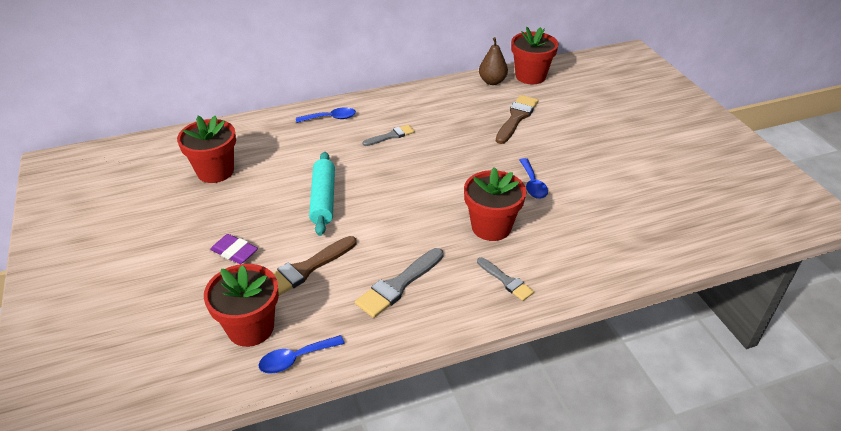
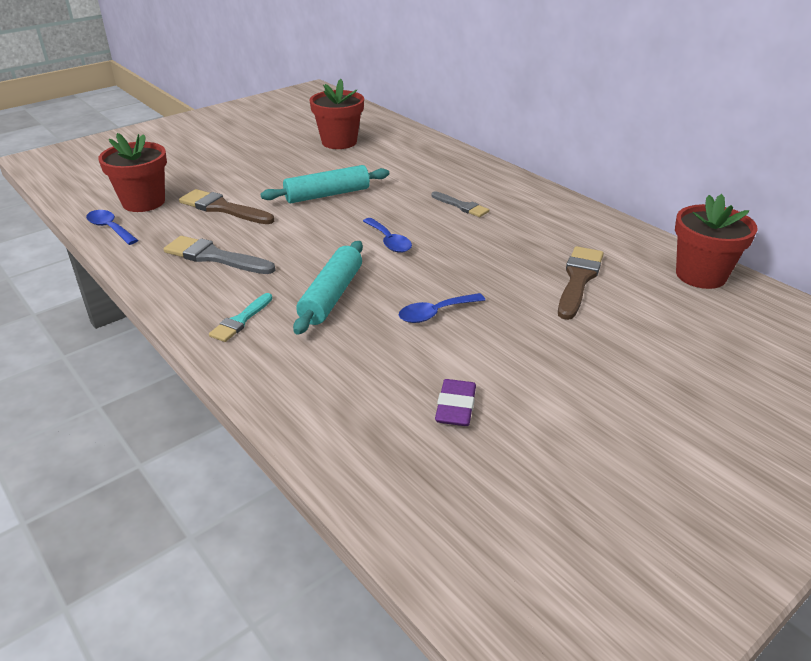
camera: 70 degrees right, 5 degrees down
purple eraser [210,234,258,264] -> purple eraser moved to [435,379,476,426]
blue spoon [296,107,356,123] -> blue spoon moved to [363,218,412,253]
red flower pot [464,167,526,241] -> turquoise rolling pin [293,241,363,335]
grey brush [477,257,534,301] -> turquoise brush [209,293,273,342]
brown pear [479,37,508,85] -> none
brown brush [496,95,538,144] -> brown brush turned 75 degrees counterclockwise [558,246,604,320]

